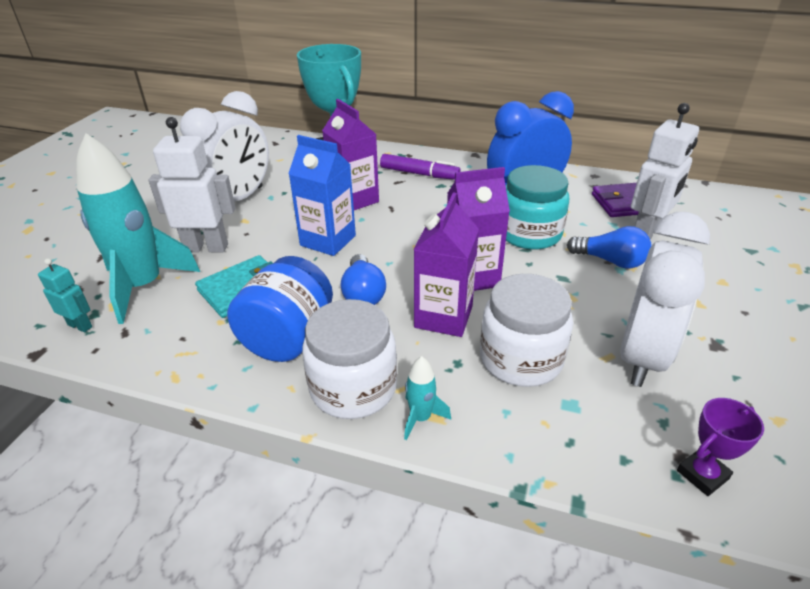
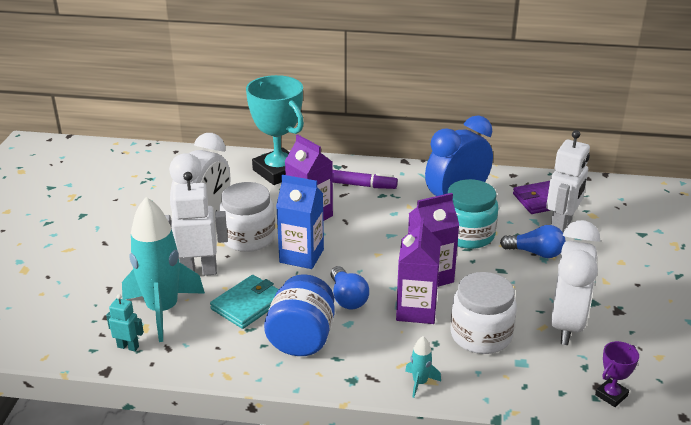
camera: 10 degrees left, 5 degrees down
white jar [302,299,397,419] -> white jar moved to [219,182,275,252]

